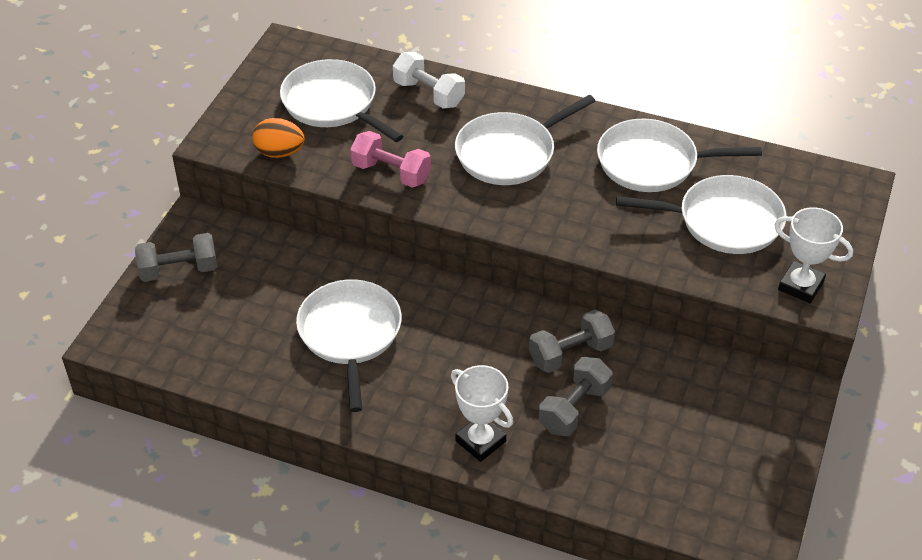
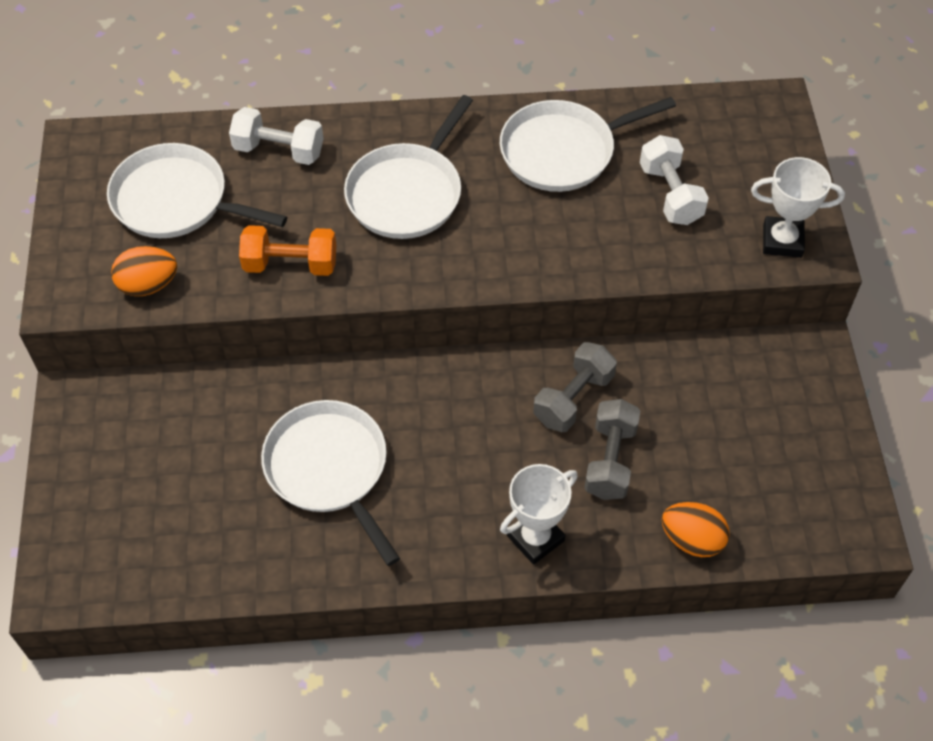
camera: 25 degrees left, 10 degrees up
grey dumbbell [135,233,217,282] -> none
pink dumbbell [350,131,431,188] -> orange dumbbell [239,225,336,276]
white trophy [451,365,513,462] -> white trophy turned 60 degrees counterclockwise [500,464,578,565]
white pan [616,175,786,254] -> white dumbbell [640,135,709,225]
none -> orange egg [662,502,730,557]

